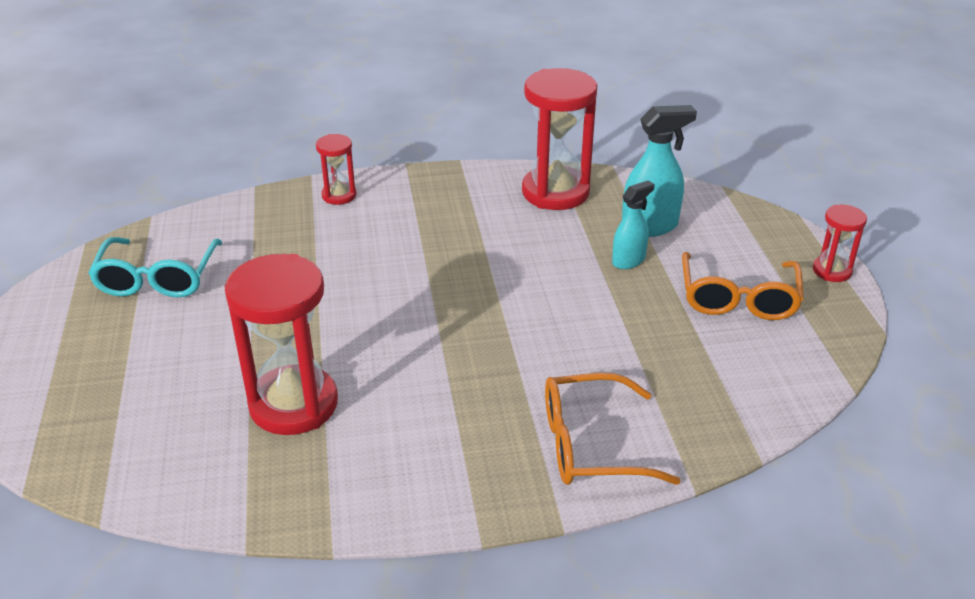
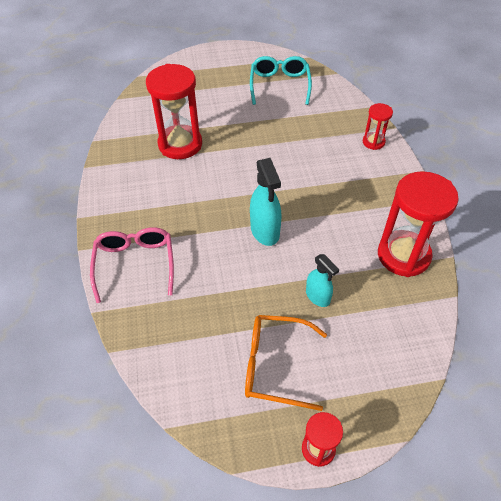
camera: 90 degrees right, 15 degrees up
turquoise glasses [88,237,222,297] -> turquoise glasses turned 90 degrees clockwise [250,56,312,105]
orange glasses [545,373,681,485] -> pink glasses [90,227,174,303]
turquoise spray bottle [622,105,697,237] -> turquoise spray bottle moved to [250,158,282,246]

